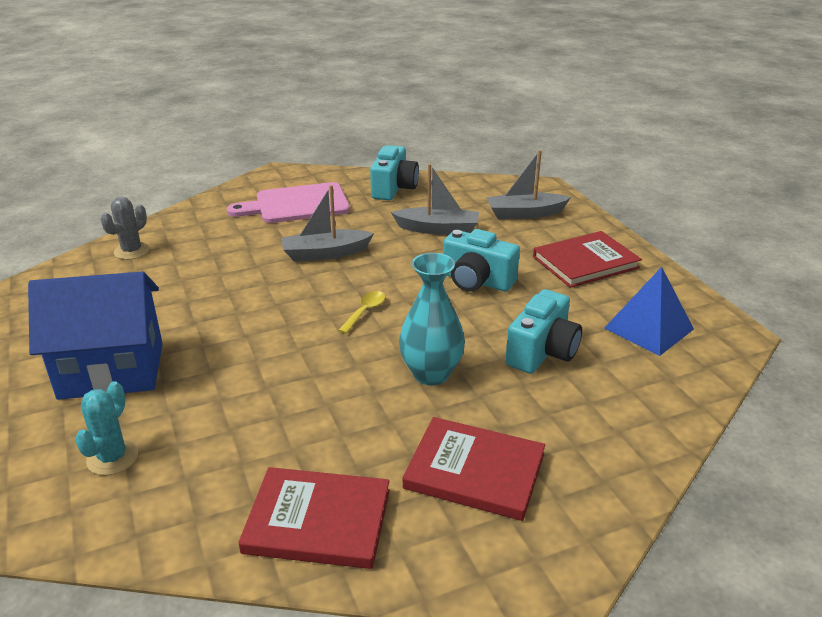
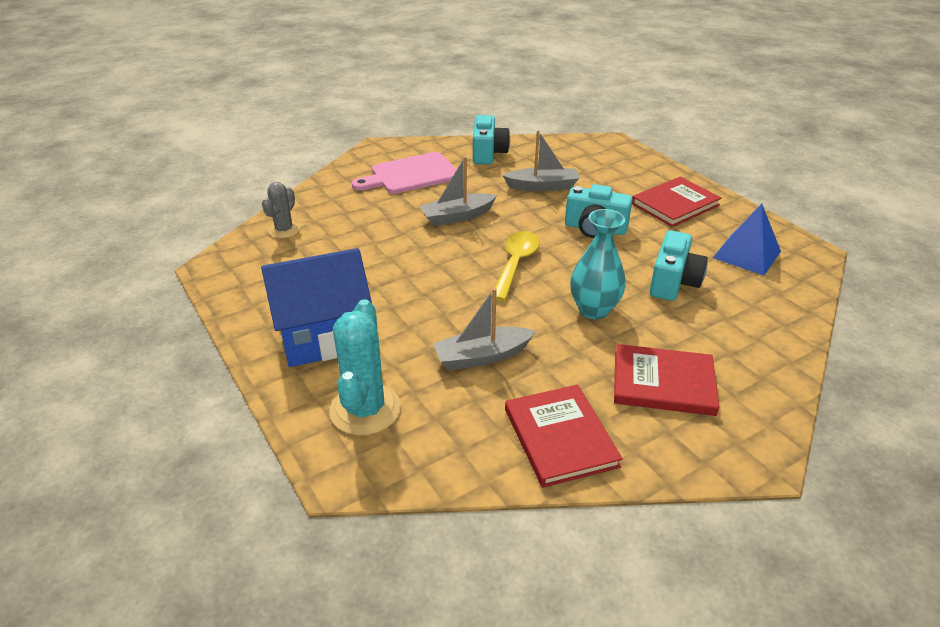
camera: 10 degrees left, 5 degrees up
turquoise cactus [75,381,138,476] -> turquoise cactus [329,299,401,436], size x1.67
red book [238,467,390,569] -> red book turned 75 degrees clockwise [505,385,623,488]
yellow spoon [338,291,385,334] -> yellow spoon [491,231,540,301], size x1.77
grey boat [486,150,571,219] -> grey boat moved to [433,288,535,370]

